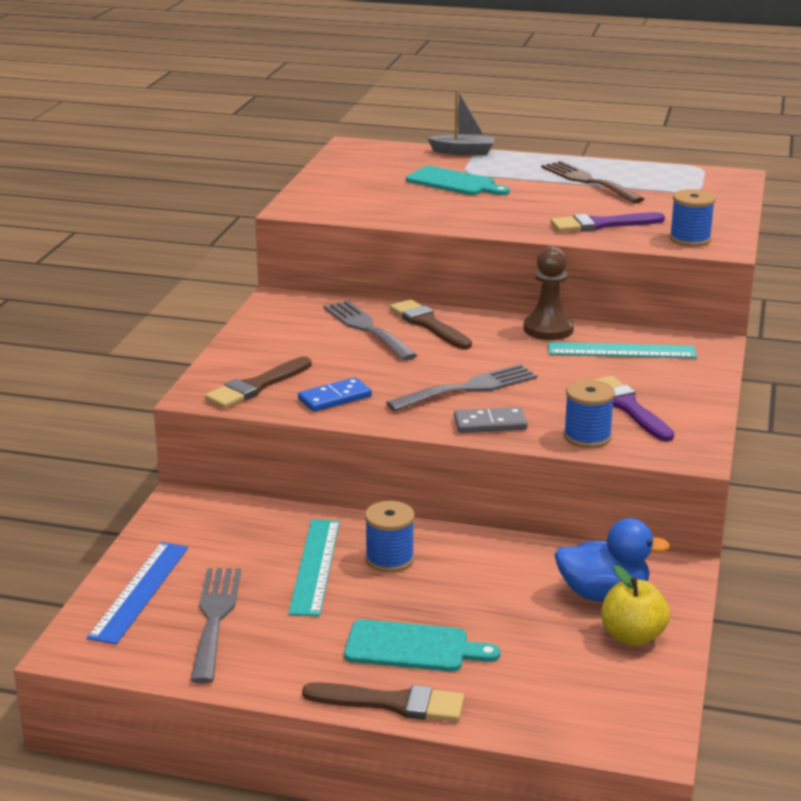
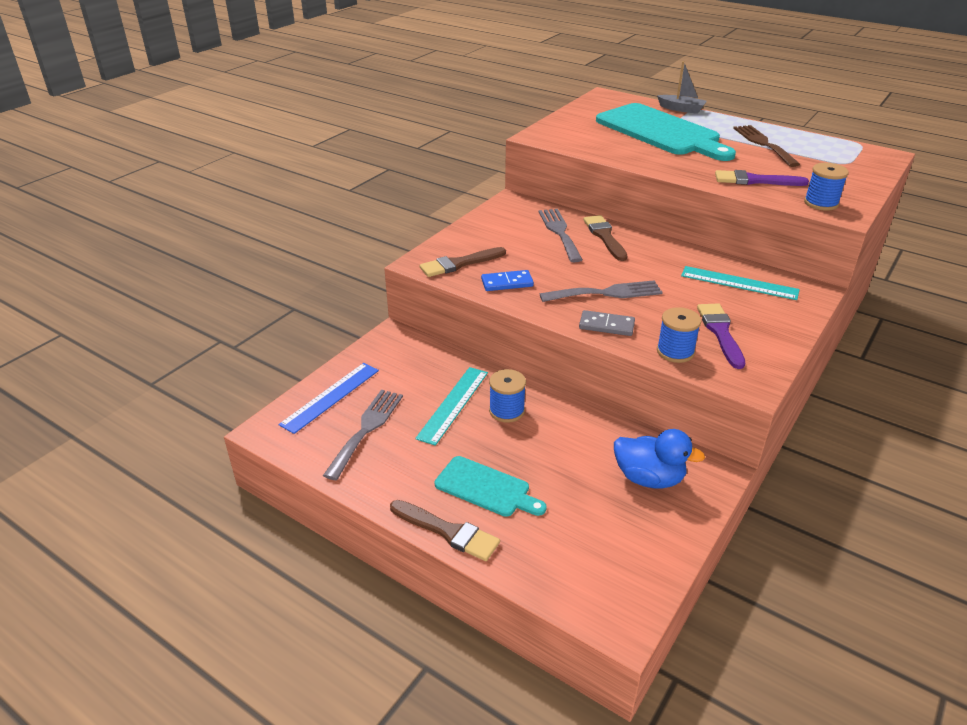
camera: 20 degrees right, 10 degrees up
turquoise cutting board [406,166,510,195] -> turquoise cutting board [596,103,736,161], size x1.93
brown pawn [523,247,574,340] -> none
yellow apple [601,565,670,646] -> none

